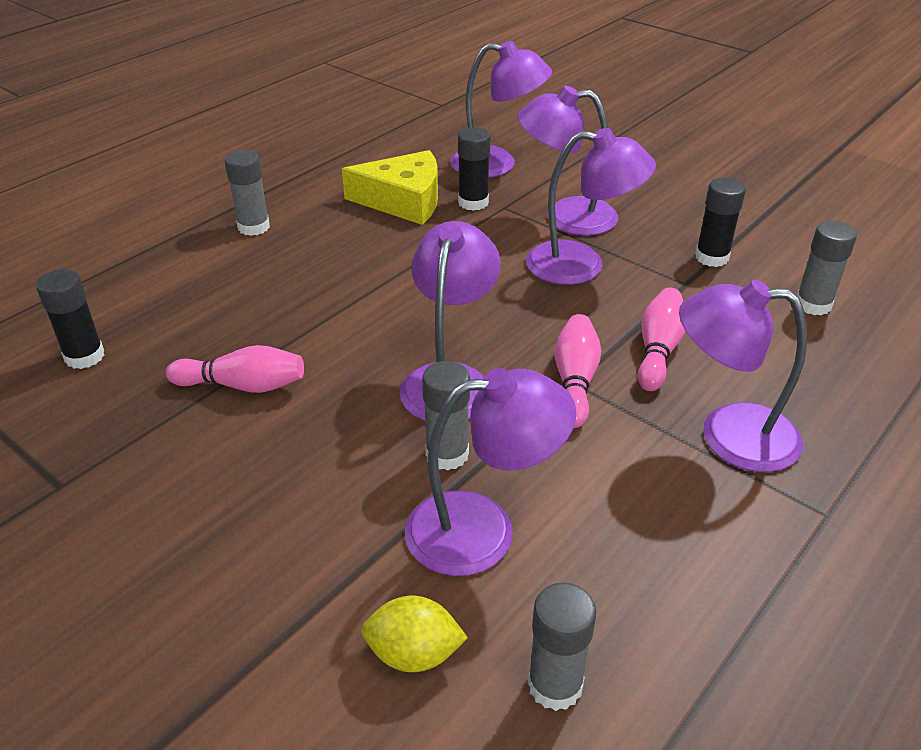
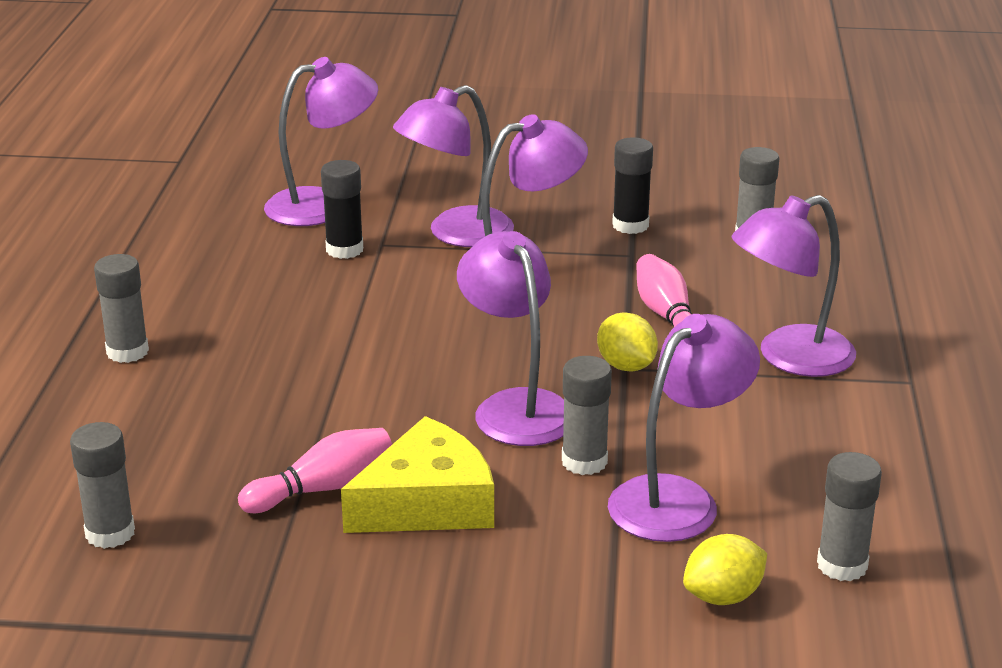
camera: 35 degrees left, 10 degrees down
black glue stick [36,269,104,369] -> grey glue stick [70,422,135,549]
yellow cheese [342,150,438,225] -> yellow cheese moved to [341,416,494,533]
pink bowling pin [555,314,601,428] -> yellow lemon [597,312,658,371]

